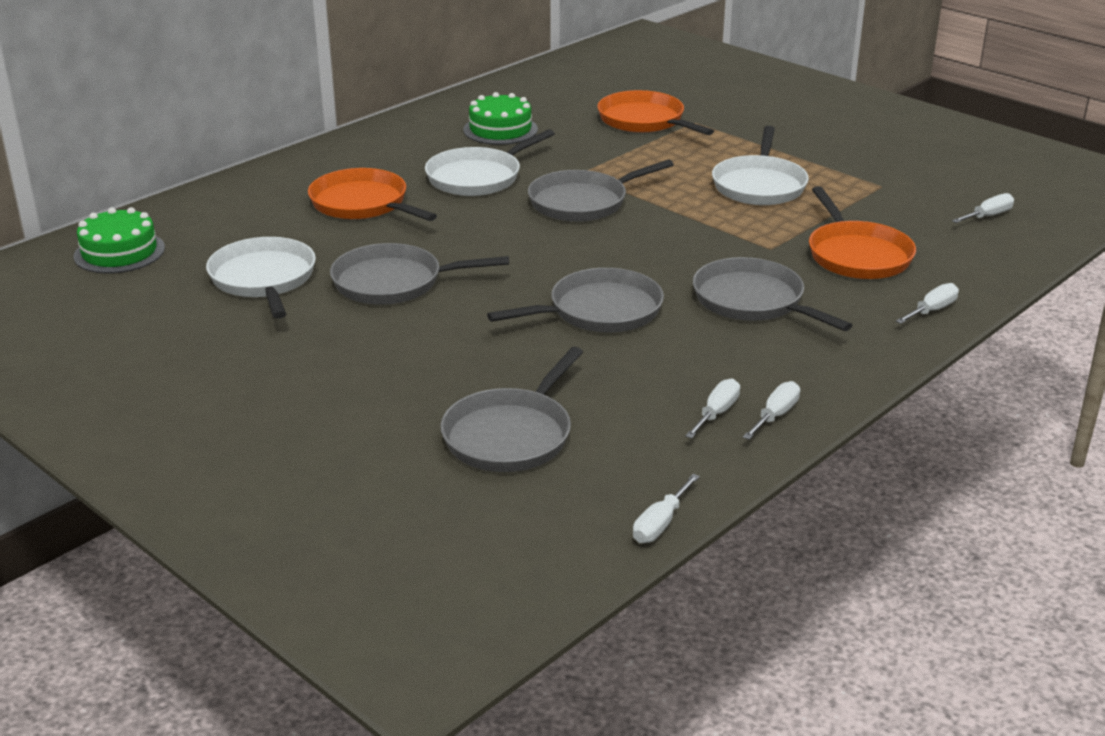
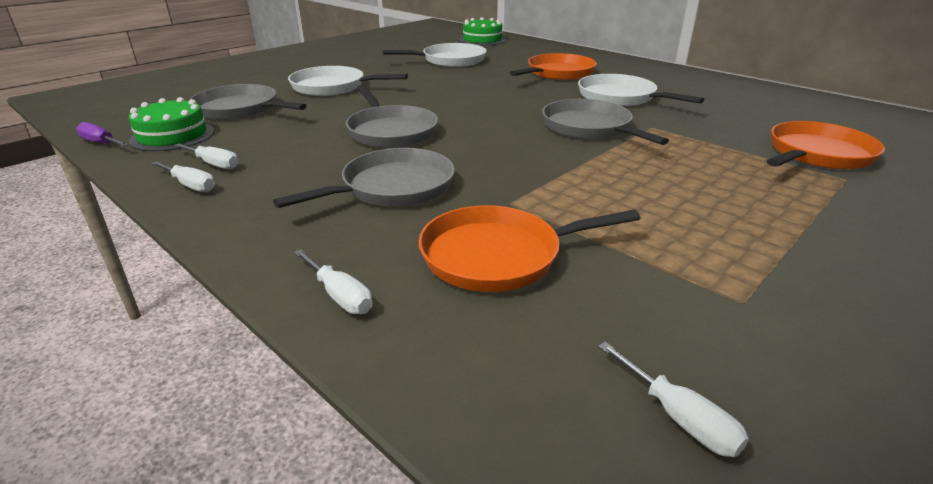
camera: 90 degrees right, 0 degrees up
grey pan [330,243,509,305] -> none
green cake [463,92,538,145] -> green cake moved to [129,97,214,151]
white screwdriver [633,474,700,543] -> purple screwdriver [76,122,130,147]
white pan [712,126,809,205] -> white pan moved to [288,66,408,96]

